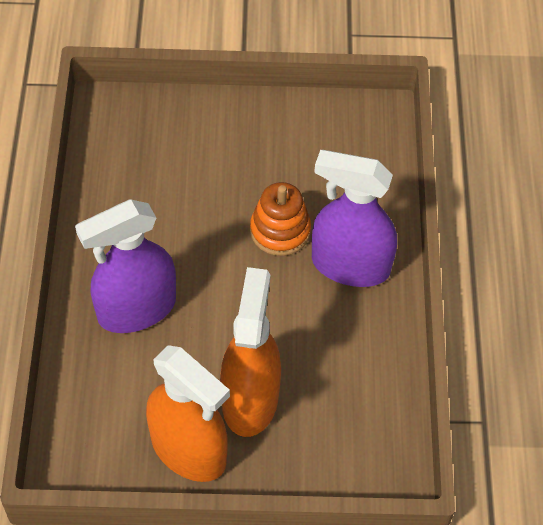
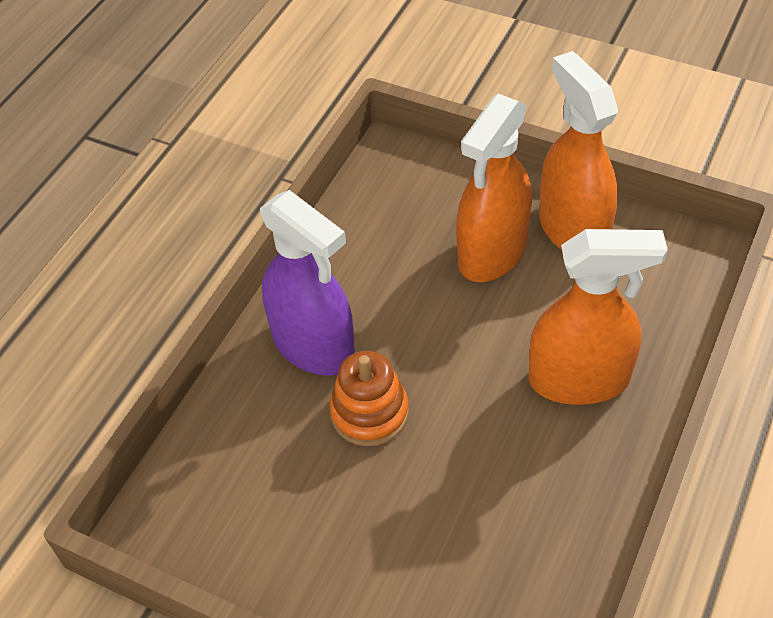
camera: 150 degrees left, 5 degrees down
purple spray bottle [75,200,176,333] -> orange spray bottle [528,229,668,405]

